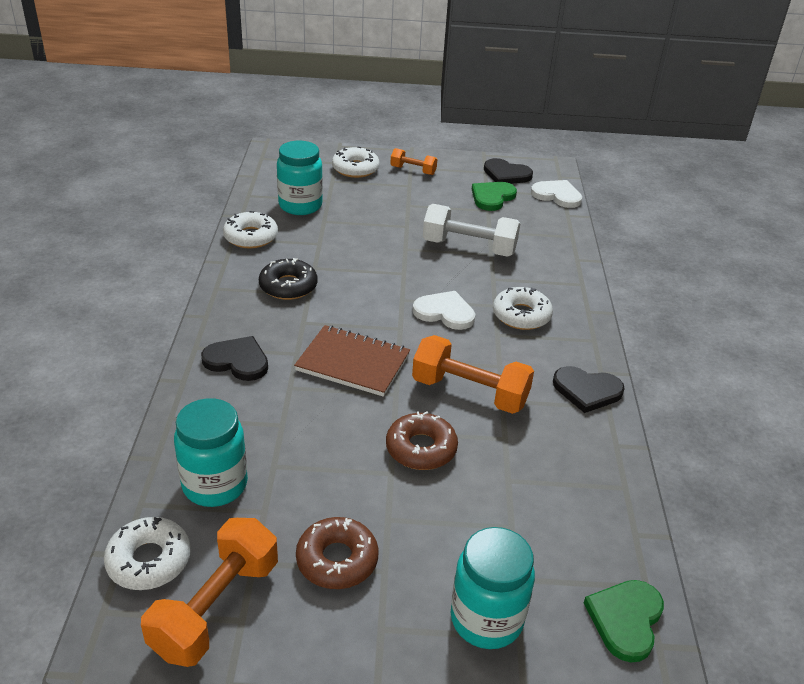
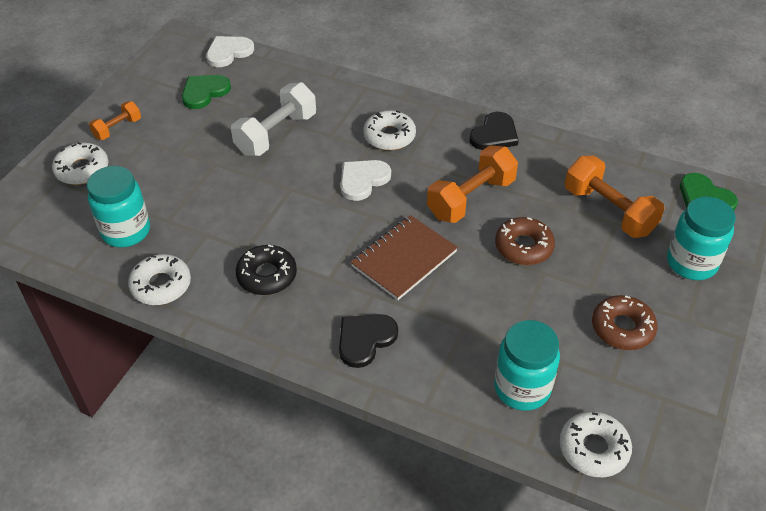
camera: 65 degrees left, 10 degrees up
orange dumbbell [141,518,278,667] -> orange dumbbell moved to [565,156,665,238]
green heart [472,182,517,211] -> green heart turned 75 degrees clockwise [182,75,231,109]
black heart [484,158,533,184] -> none

